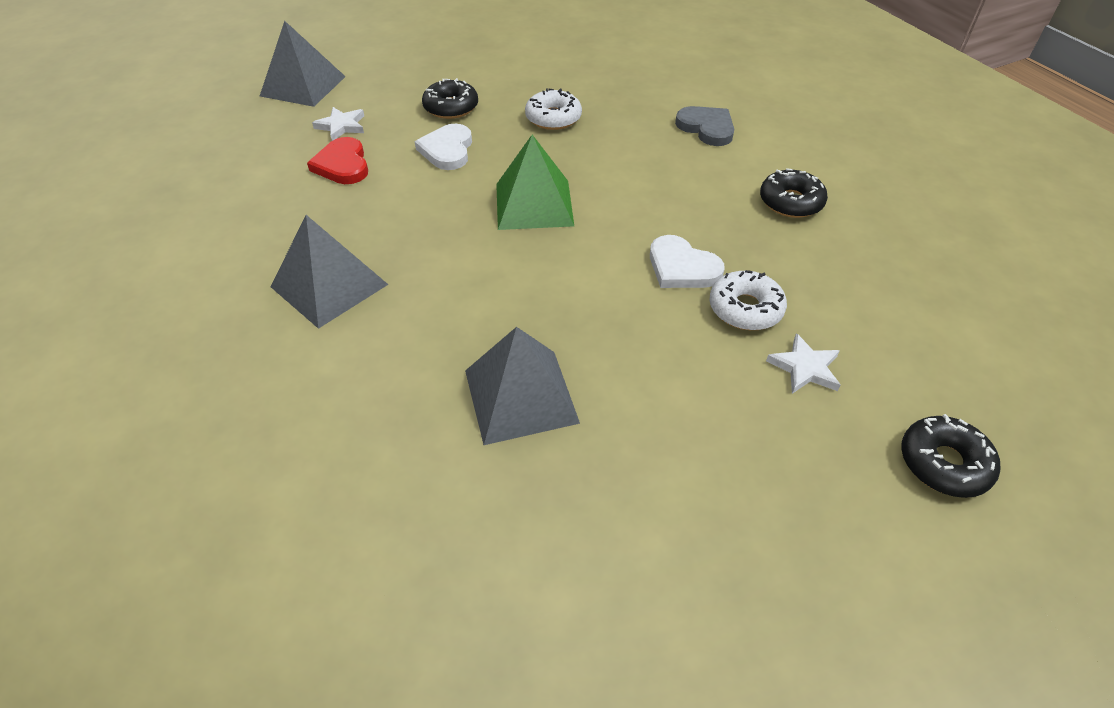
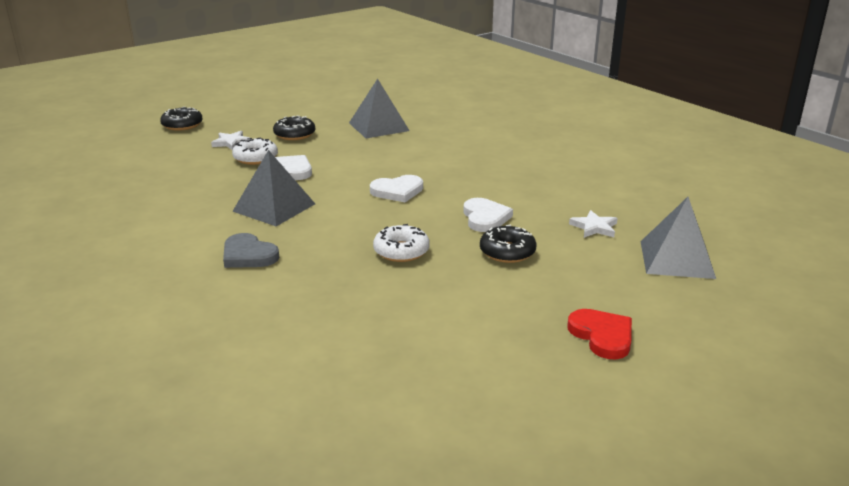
camera: 170 degrees right, 20 degrees down
grey pyramid [271,215,389,329] -> grey pyramid moved to [232,150,315,226]
red heart [307,137,368,184] -> red heart moved to [567,309,632,359]
green pyramid [496,135,574,230] -> white heart [370,175,423,202]
black donut [760,168,828,218] -> black donut moved to [273,116,315,140]

